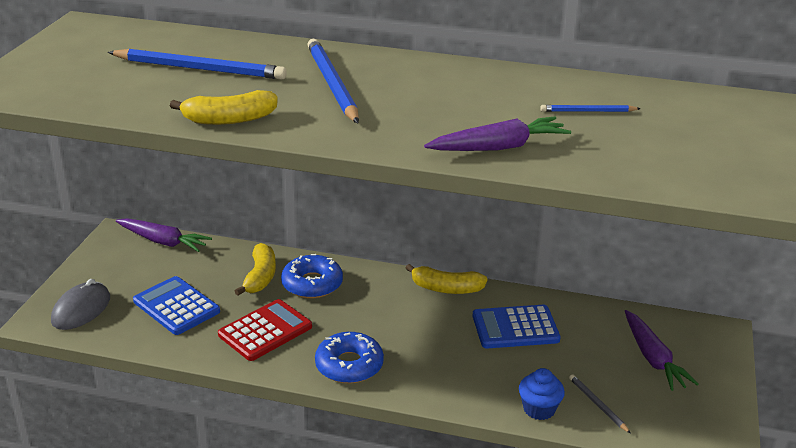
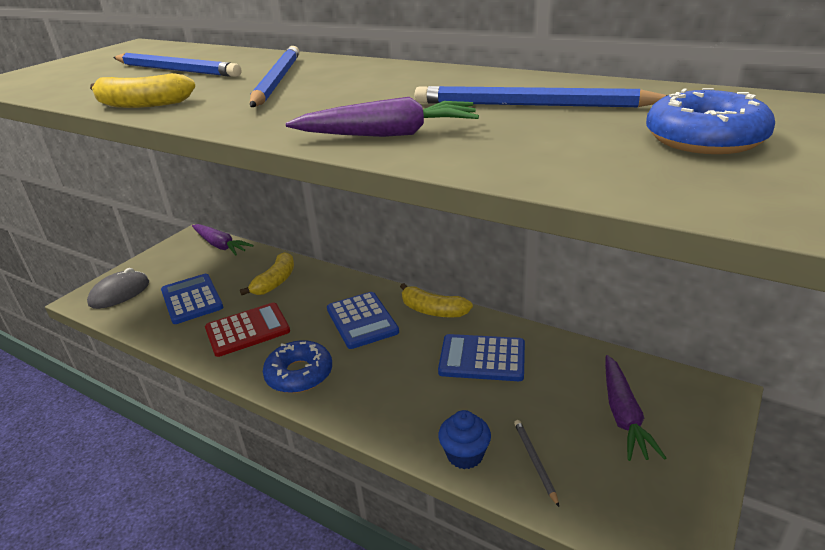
camera: 20 degrees right, 0 degrees up
blue donut [281,254,343,298] -> blue donut moved to [646,88,775,154]
blue pencil [540,105,641,112] -> blue pencil [415,86,668,107], size x2.02
none -> blue calculator [327,292,399,349]

